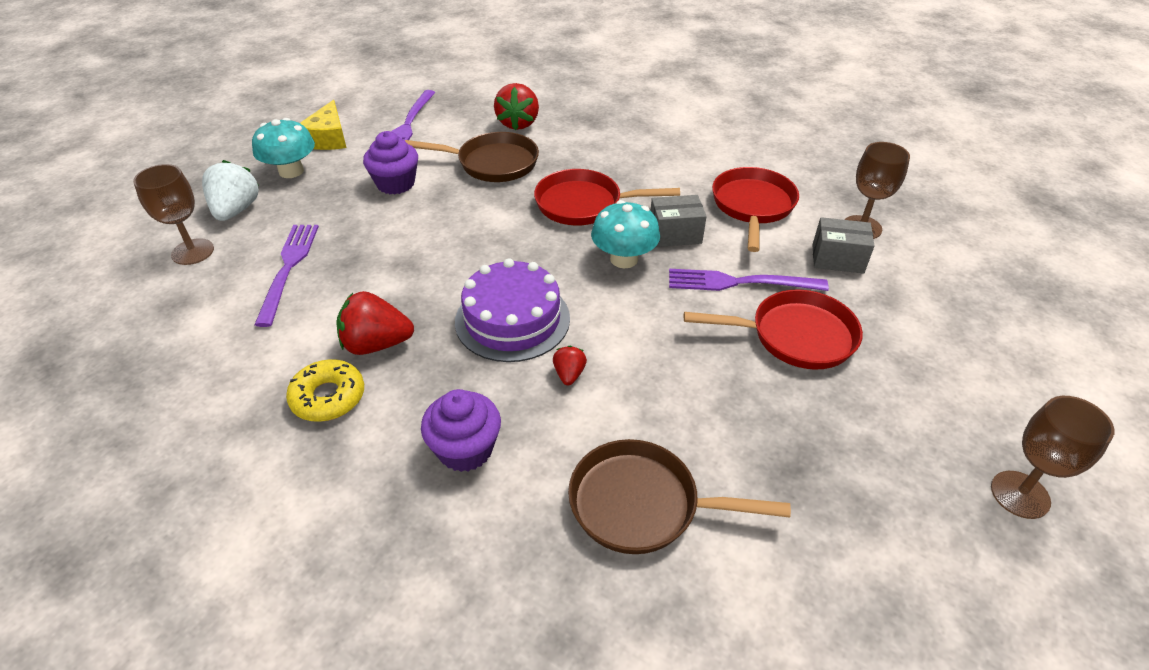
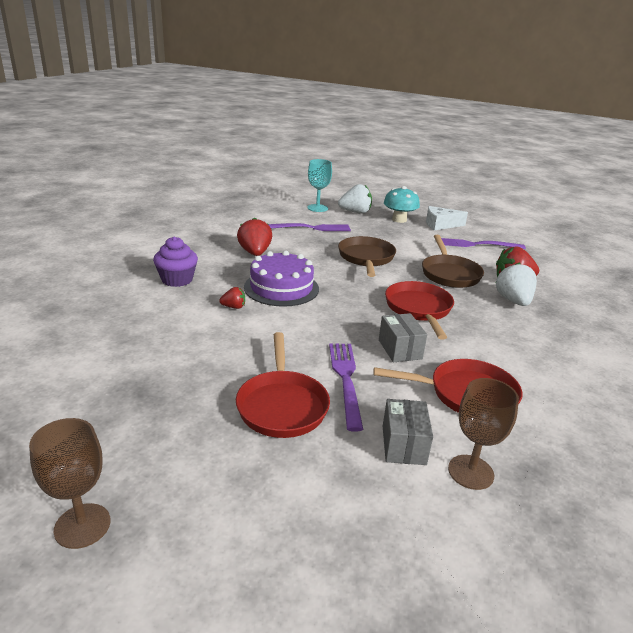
camera: 80 degrees right, 15 degrees down
brown goblet [133,164,214,265] -> turquoise goblet [307,159,332,212]
yellow donut [286,359,364,422] -> none
yellow cheese [300,100,346,150] -> white cheese [426,206,468,230]
purple cupcake [363,131,418,194] -> none
brown pan [568,439,791,554] -> brown pan moved to [338,236,396,277]
turquoise mushroom [591,200,660,268] -> none
none -> white strawberry [496,262,537,306]

